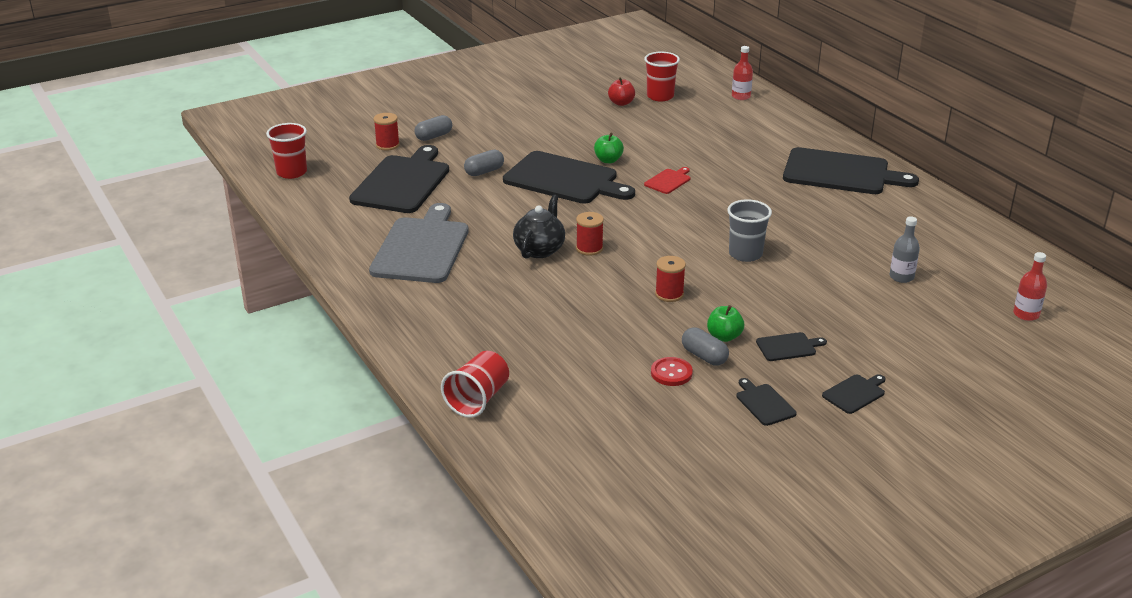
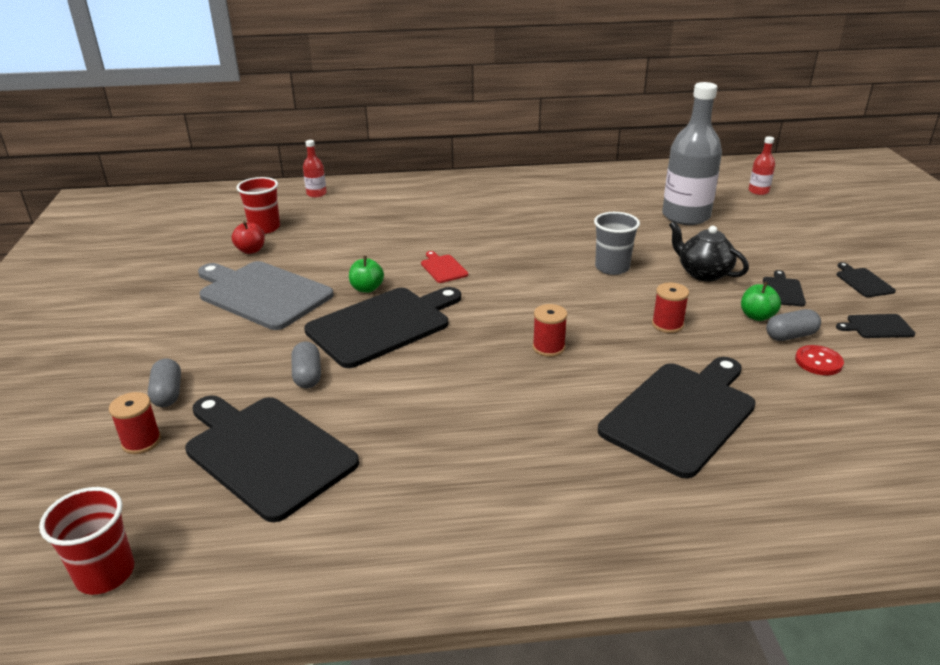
camera: 65 degrees left, 0 degrees up
grey cutting board [369,203,469,283] -> grey cutting board moved to [198,261,334,330]
red cup [441,351,509,418] -> none
black teapot [513,195,565,258] -> black teapot moved to [669,221,749,282]
black cutting board [783,147,919,194] -> black cutting board moved to [598,357,756,478]
grey bottle [889,216,920,283] -> grey bottle [662,82,722,225], size x2.22

